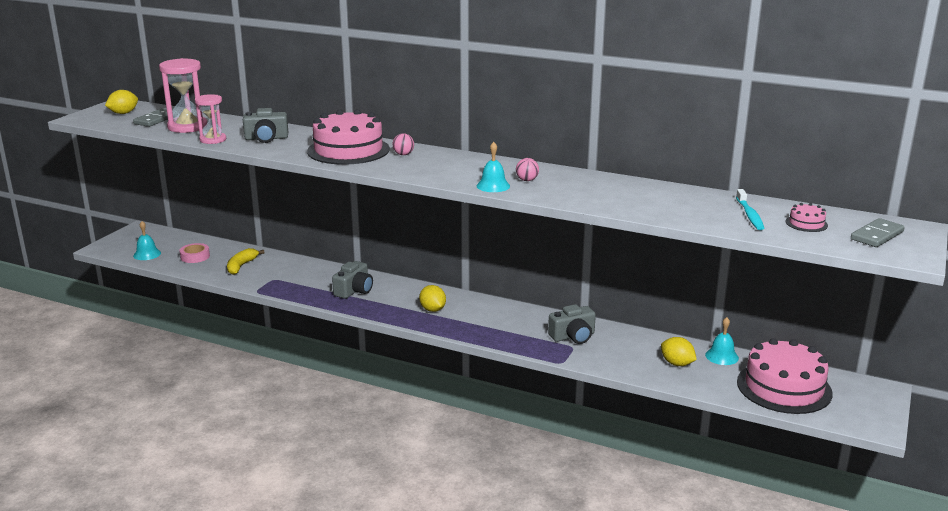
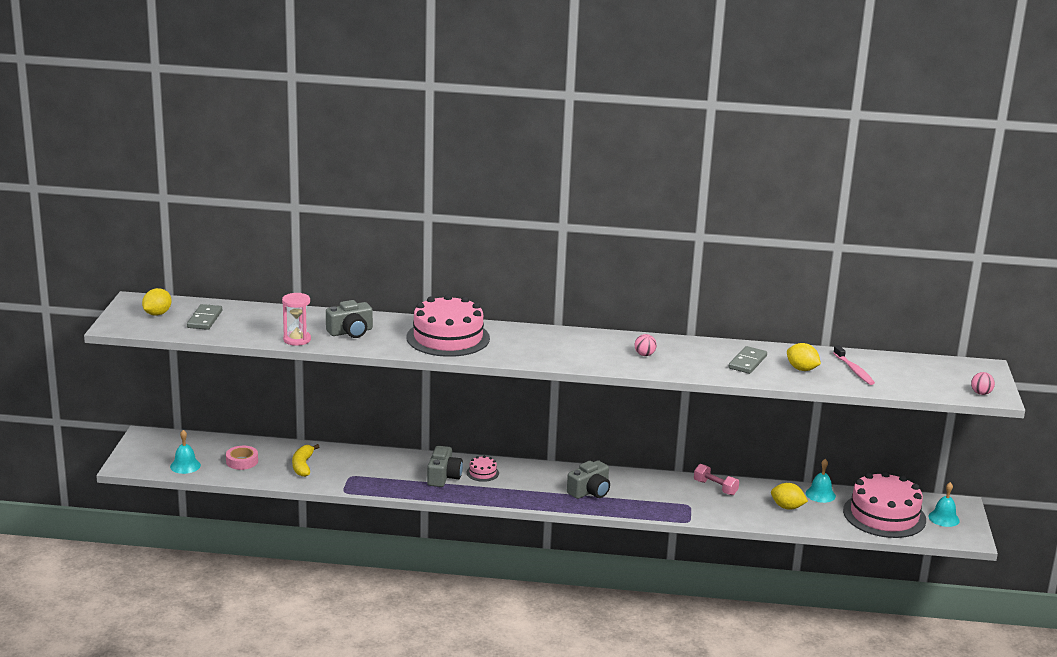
camera: 20 degrees left, 0 degrees up
pink hourglass [159,58,207,133] -> none
pink ball [392,133,414,155] -> pink ball moved to [971,372,995,395]
yellow lemon [419,285,446,312] -> yellow lemon moved to [787,343,821,371]
turquoise bell [477,142,510,192] -> turquoise bell moved to [928,482,960,527]
grey camera [548,304,596,344] -> grey camera moved to [567,460,610,499]
turquoise toothbrush [736,189,764,230] -> pink toothbrush [833,345,875,385]
pink cake [786,203,828,232] -> pink cake moved to [467,456,499,482]
grey domino [851,218,905,247] -> grey domino moved to [729,346,767,374]
none -> pink dumbbell [694,464,739,495]

